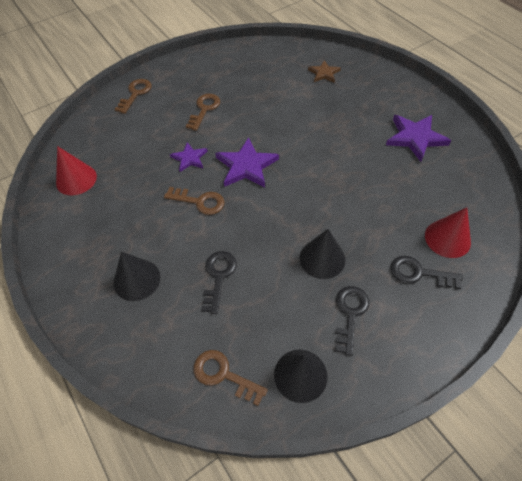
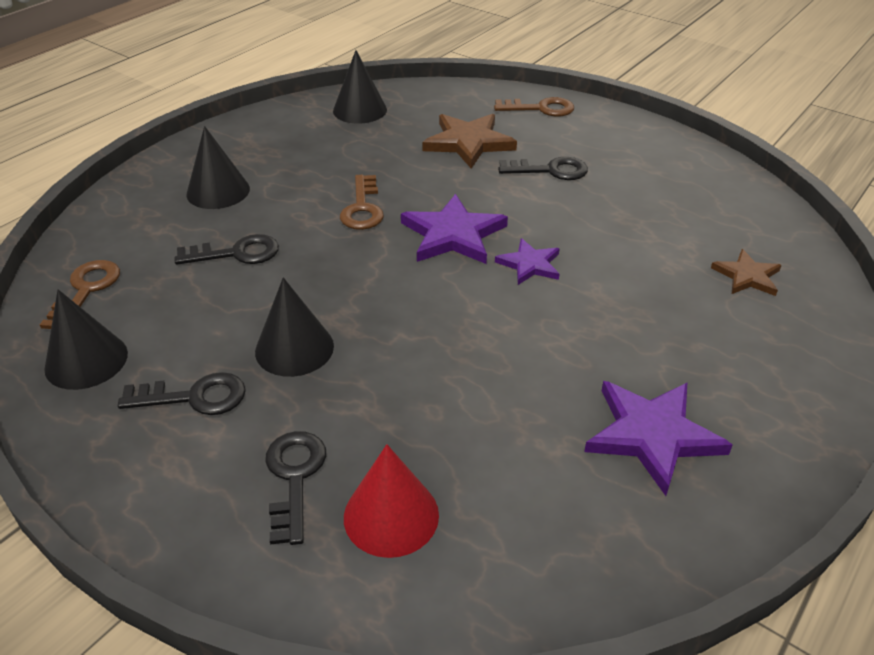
camera: 70 degrees right, 15 degrees down
red cone [56,146,97,195] -> black cone [333,50,387,124]
purple star [170,142,207,172] -> purple star moved to [495,238,560,285]
brown key [186,94,220,131] -> black key [498,157,588,180]
none -> brown star [422,114,517,168]

